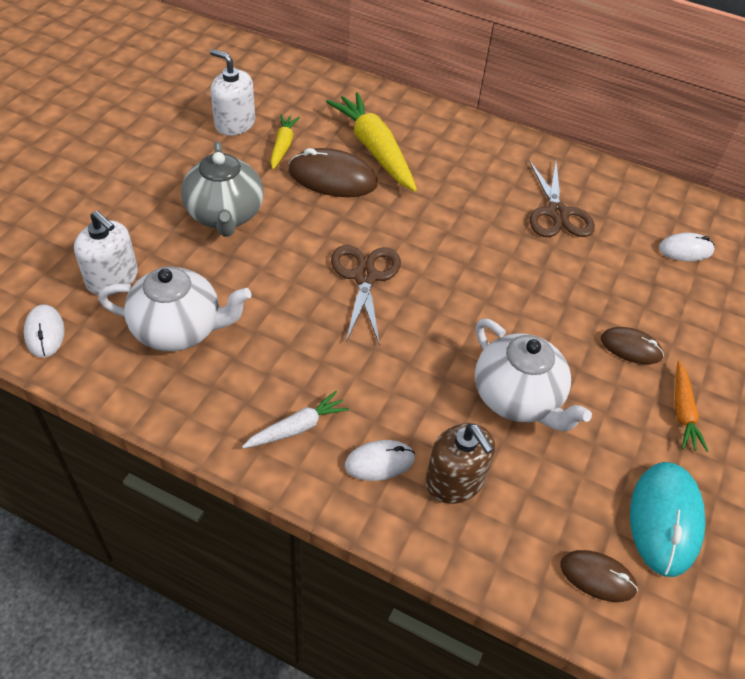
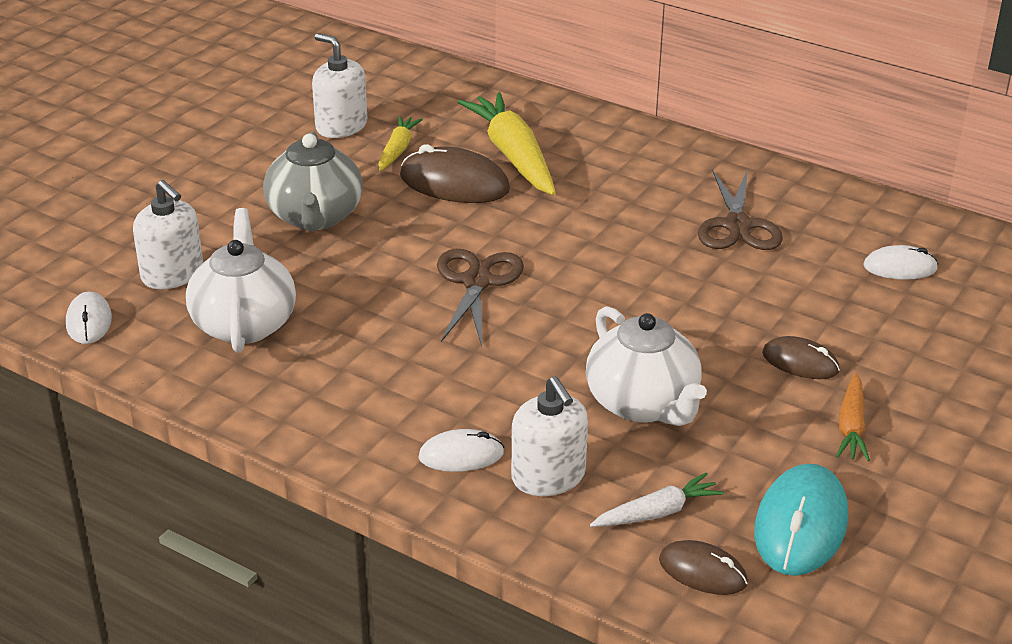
camera: 10 degrees right, 15 degrees down
white teapot [98,266,251,351] -> white teapot turned 105 degrees counterclockwise [186,208,296,353]
white carrot [242,391,349,448] -> white carrot moved to [590,473,724,527]
brown soap dispenser [425,423,495,504] -> white soap dispenser [511,376,588,496]

